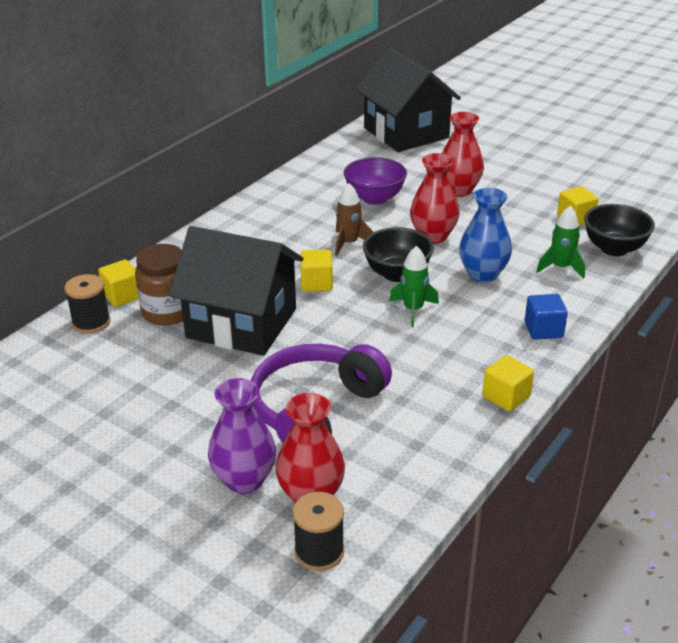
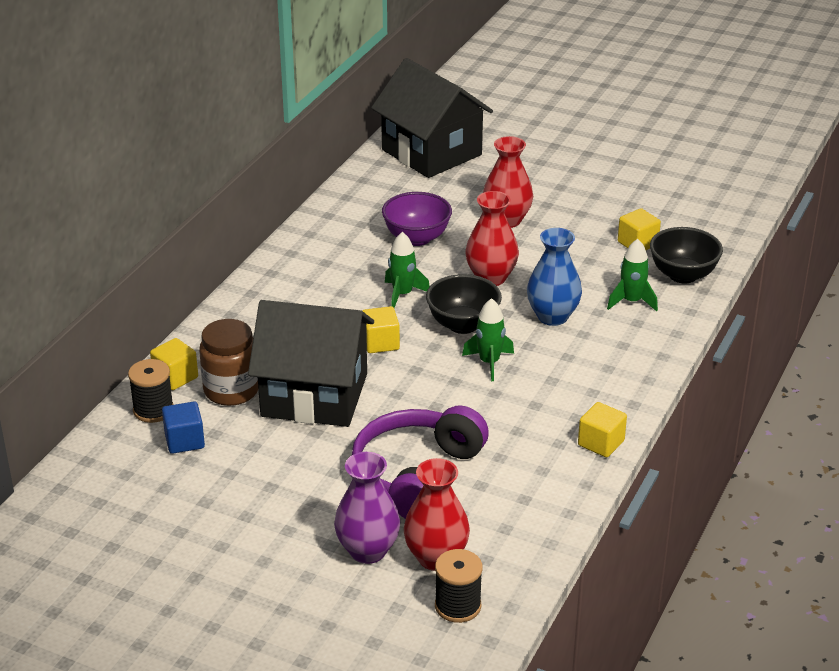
camera: 10 degrees left, 0 degrees up
brown rocket [335,183,373,256] -> green rocket [385,232,430,308]
blue cube [525,294,568,340] -> blue cube moved to [162,401,205,454]

